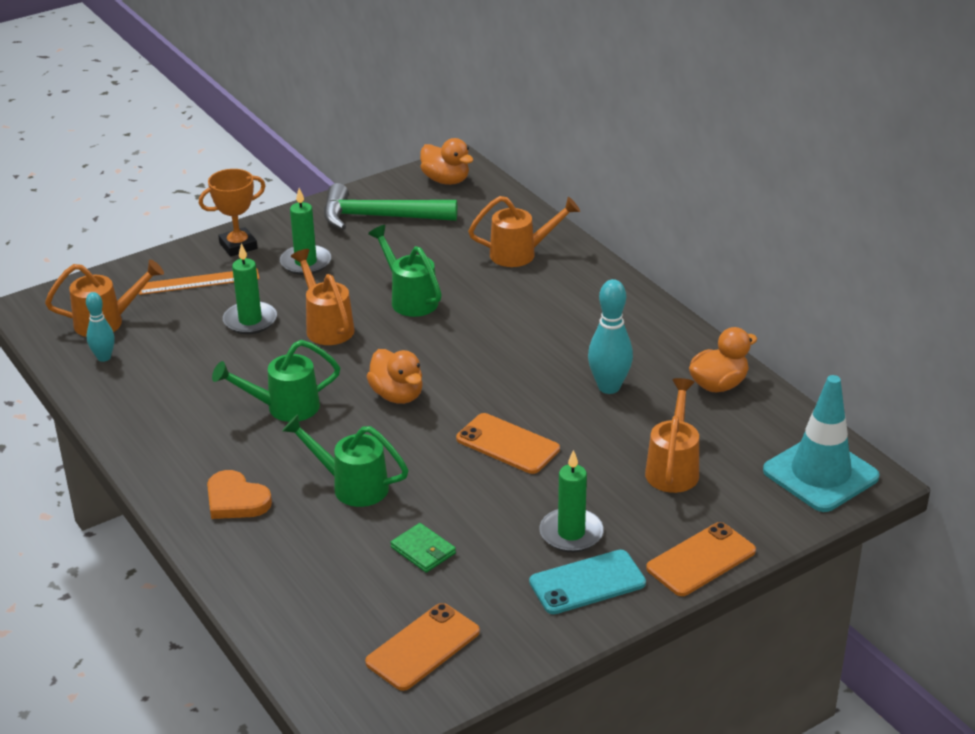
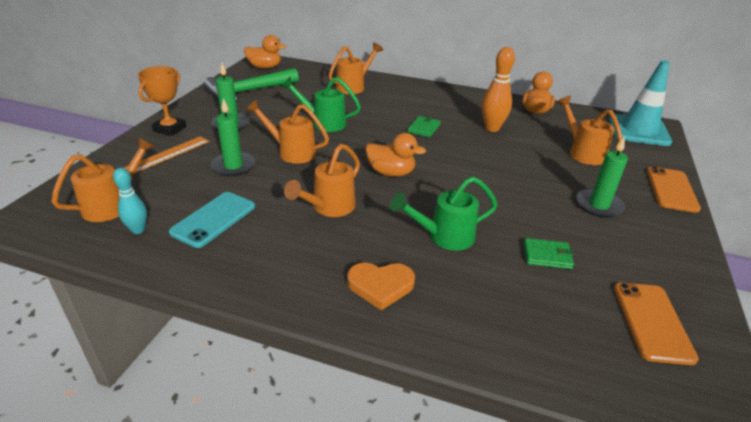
camera: 40 degrees left, 0 degrees up
green watering can [212,340,340,422] -> orange watering can [284,144,360,217]
orange phone [456,413,560,474] -> none
turquoise phone [529,550,646,614] -> turquoise phone moved to [169,192,255,248]
turquoise bowling pin [588,279,633,394] -> orange bowling pin [482,47,515,132]
none -> green wallet [408,116,441,137]

